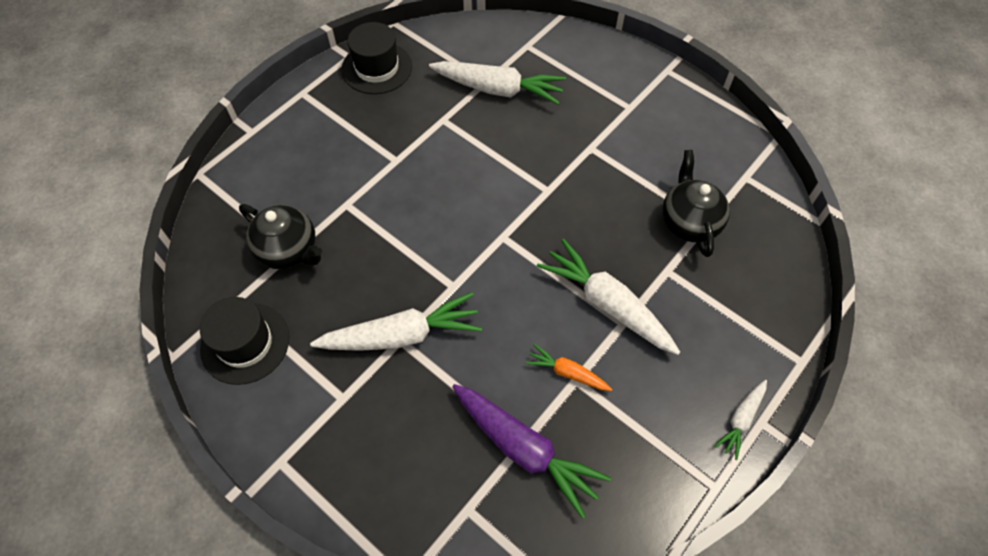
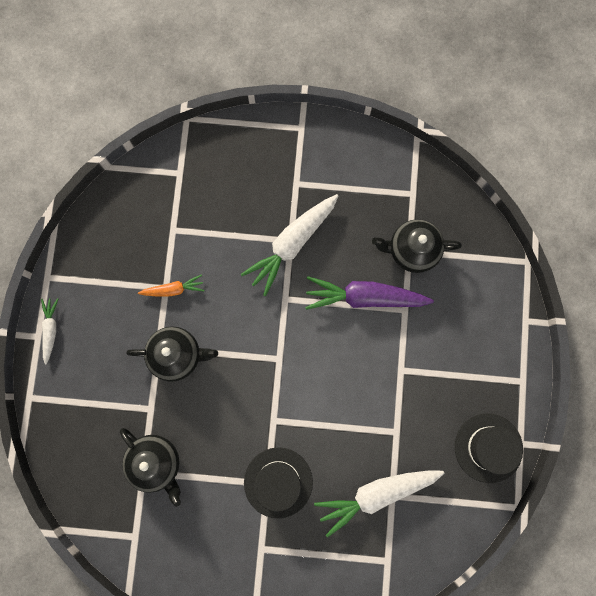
camera: 145 degrees right, 20 degrees up
black hat [200,297,289,385] -> black hat moved to [244,447,313,519]
purple carrot [452,384,611,519] -> purple carrot moved to [305,276,434,310]
white carrot [537,239,680,355] -> black teapot [126,326,218,382]

